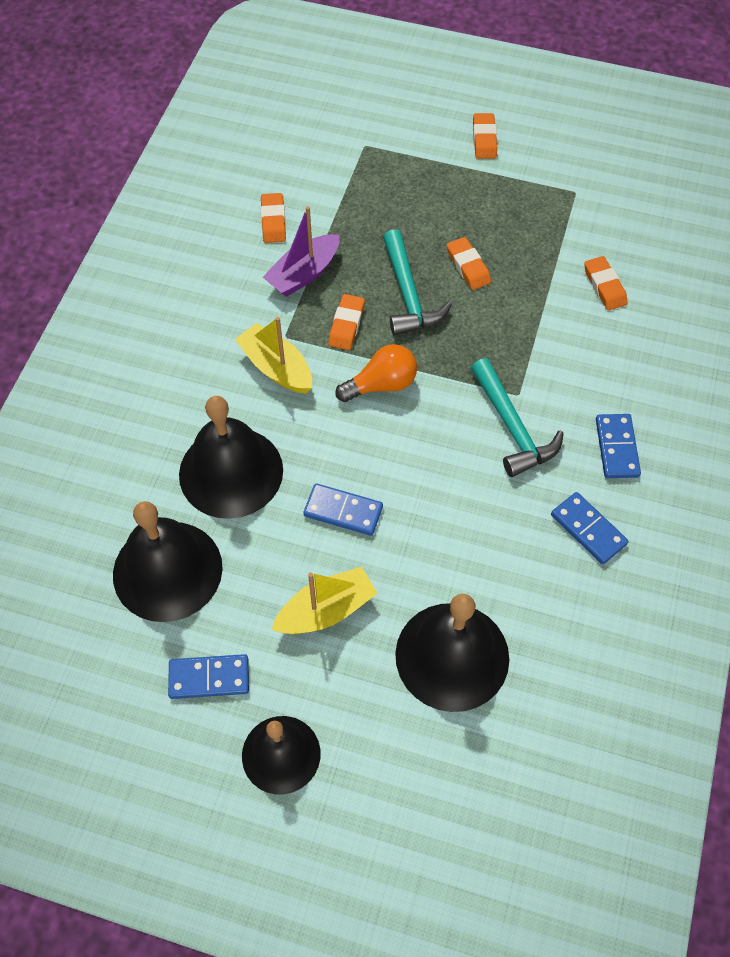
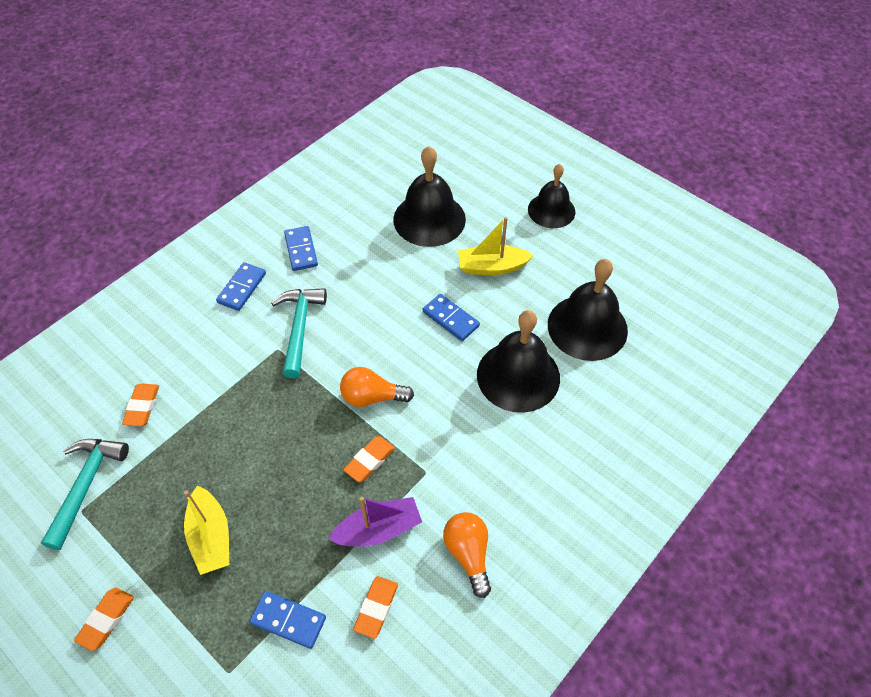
camera: 155 degrees left, 5 degrees down
blue domino [168,654,249,699] -> blue domino moved to [250,591,326,649]
yellow boat [235,317,312,394] -> yellow boat moved to [184,486,229,575]
turquoise hammer [383,229,452,336] -> turquoise hammer moved to [41,439,129,550]
orange eraser [447,237,491,290] -> none
none -> orange light bulb [443,512,491,598]

